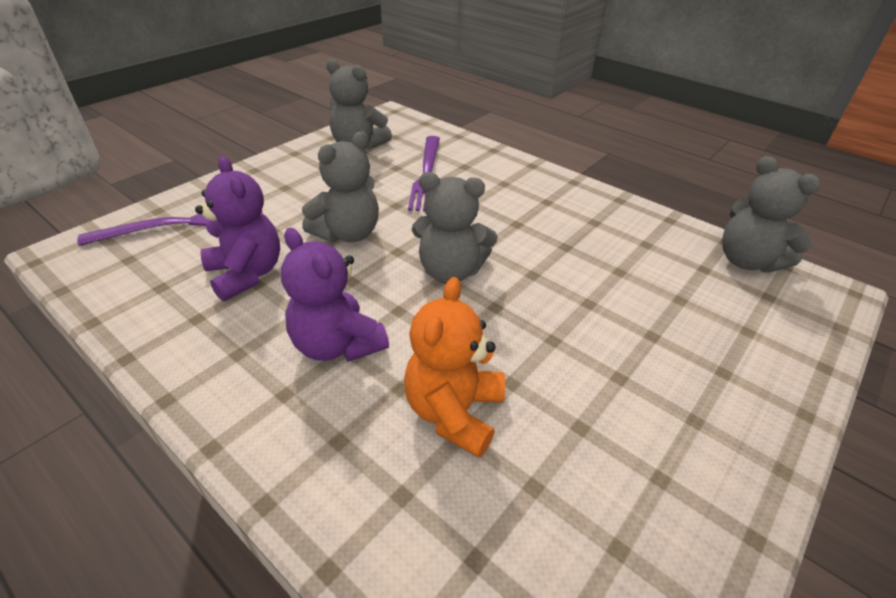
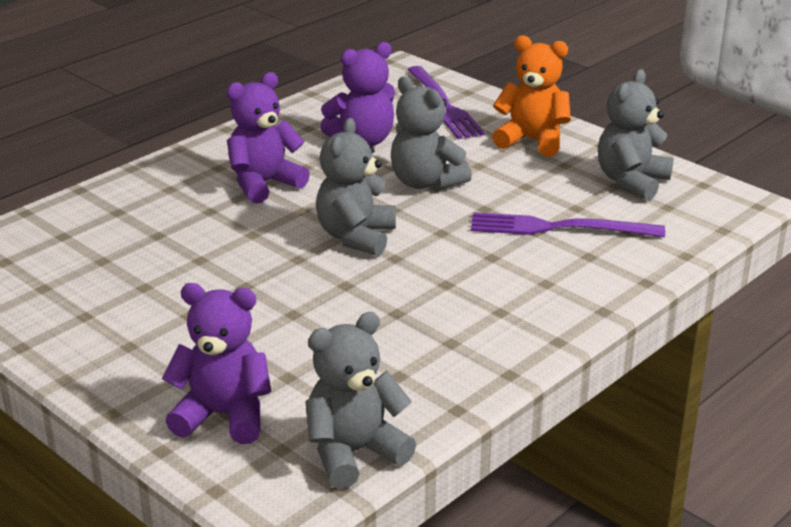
camera: 95 degrees right, 10 degrees down
orange teddy bear [404,277,505,458] -> orange teddy bear moved to [492,35,571,157]
none -> purple teddy bear [162,283,271,444]

